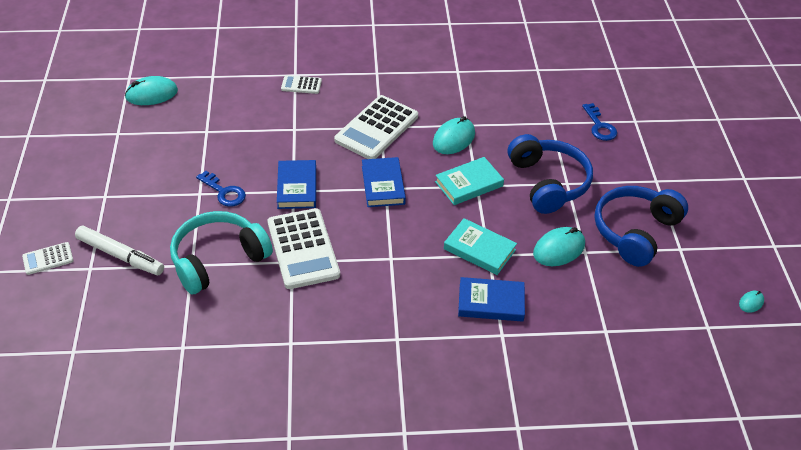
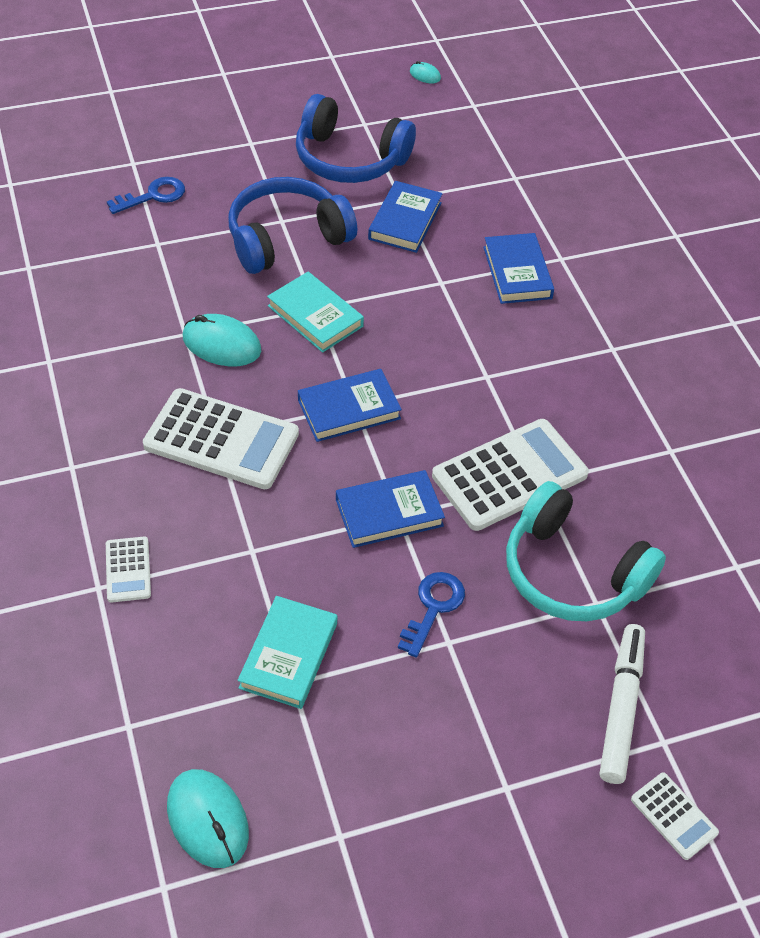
camera: 105 degrees left, 5 degrees up
turquoise book [444,218,517,275] -> turquoise book moved to [238,596,337,709]
turquoise mouse [533,227,585,266] -> blue book [368,181,443,253]

